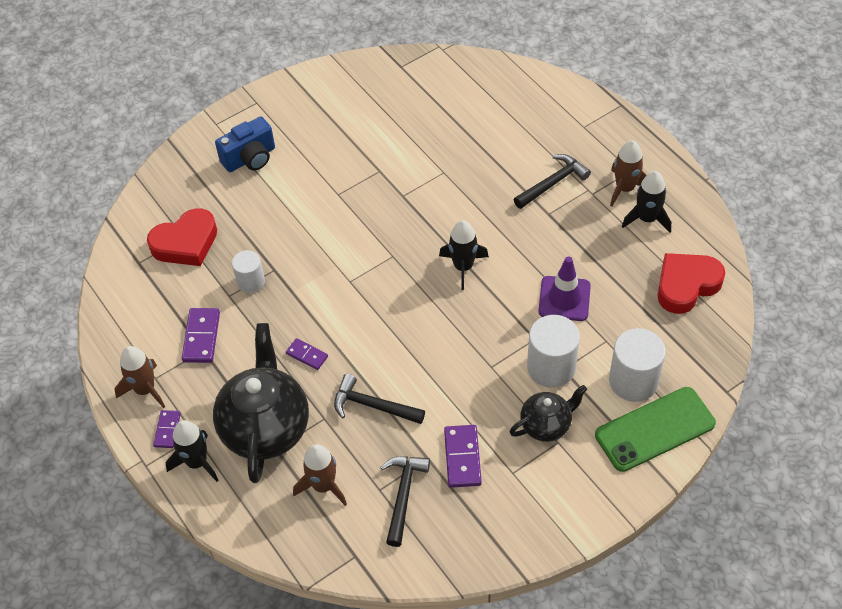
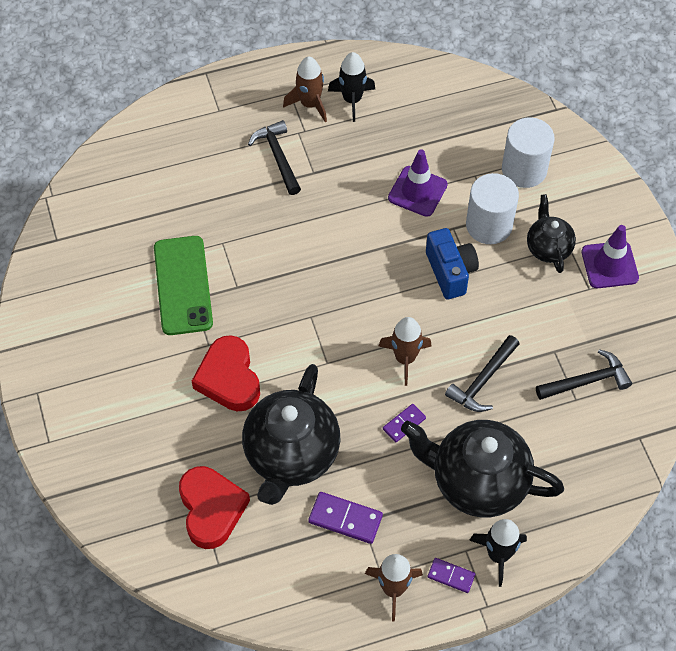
camera: 75 degrees left, 5 degrees up
blue camera [215,116,275,172] -> blue camera moved to [426,228,479,299]
white cylinder [232,250,265,293] -> black teapot [242,364,341,505]
brown rocket [293,444,347,506] -> brown rocket moved to [379,317,432,386]
black hammer [380,456,430,547] -> black hammer turned 135 degrees clockwise [536,349,632,400]
black rocket [439,220,489,290] -> none
purple domino [444,425,482,488] -> none
green phone [595,387,716,472] -> green phone moved to [154,236,213,335]
red heart [657,253,725,314] -> red heart moved to [192,335,260,411]
none -> purple traffic cone [582,225,639,288]

